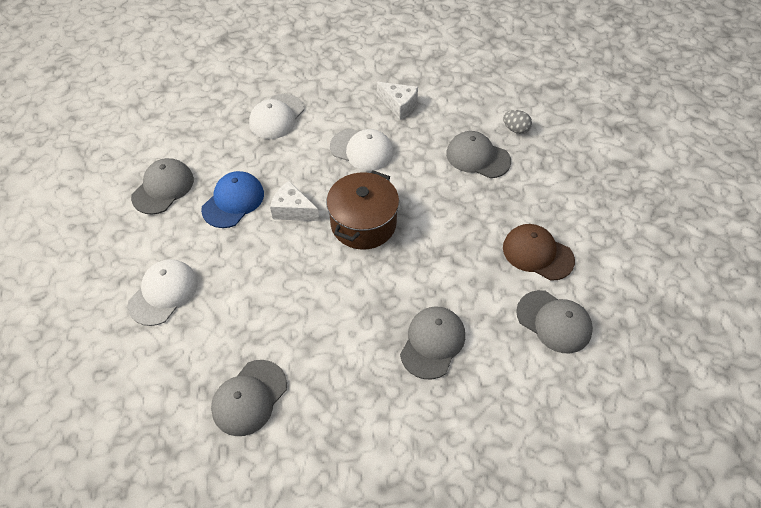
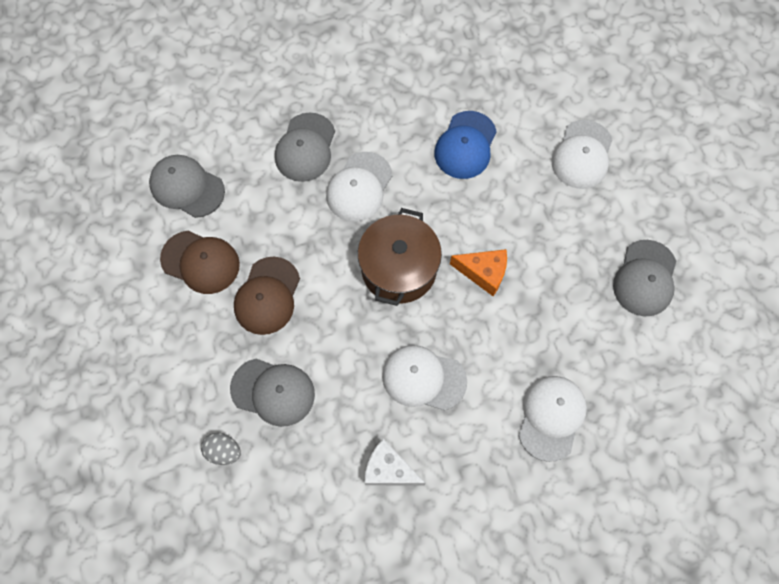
camera: 170 degrees right, 15 degrees up
blue cap [201,171,264,228] -> blue cap moved to [434,111,497,179]
grey cap [211,360,287,436] -> none
white cheese [270,181,319,221] -> orange cheese [450,249,507,296]
none -> brown cap [234,257,300,335]
none -> white cap [326,152,392,222]

